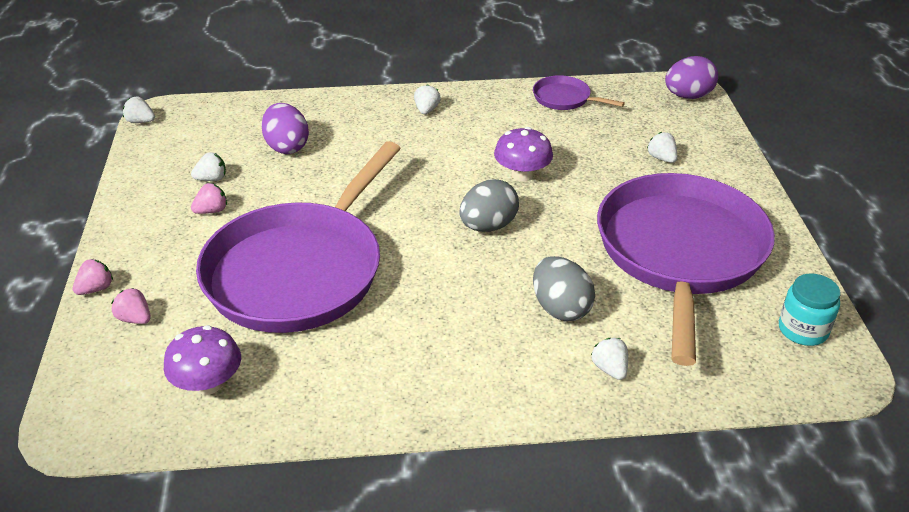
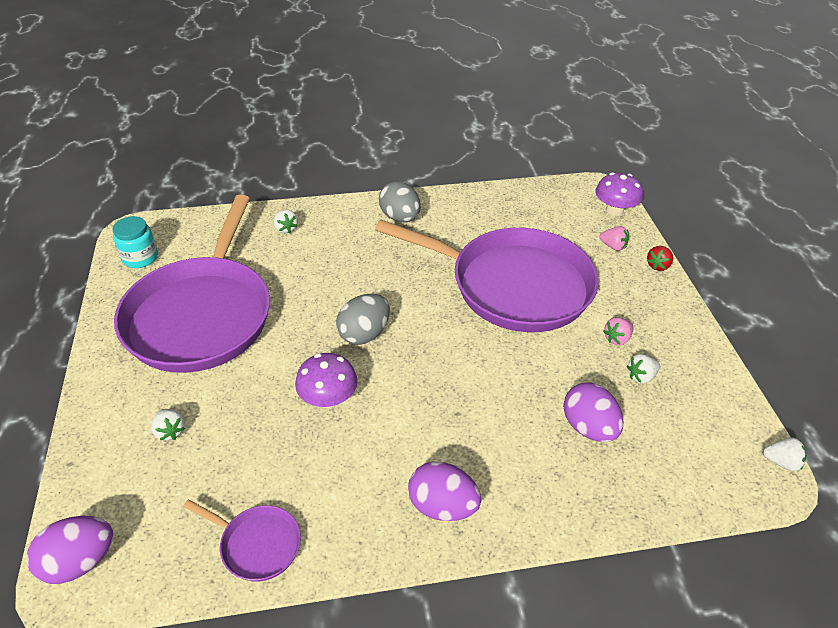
camera: 175 degrees right, 5 degrees up
pink strawberry [73,259,113,295] -> red strawberry [647,246,673,271]
purple mushroom [163,325,241,395] -> purple mushroom moved to [595,172,643,216]
purple pan [196,141,401,333] -> purple pan turned 90 degrees clockwise [375,220,599,332]
white strawberry [414,84,441,114] -> purple egg [408,461,481,521]
grey egg [533,256,595,321] -> grey egg moved to [379,181,421,222]

